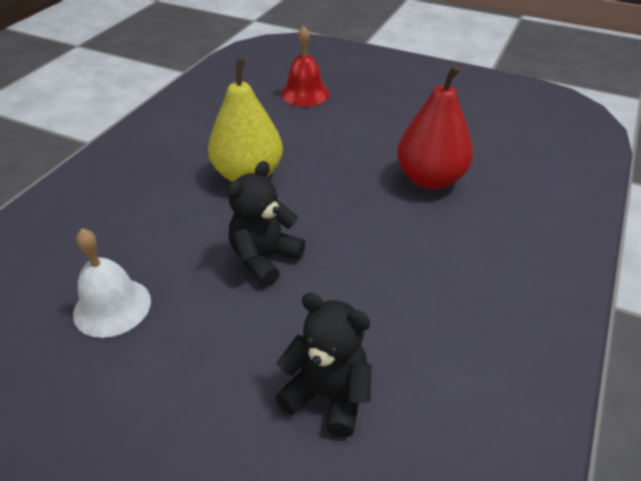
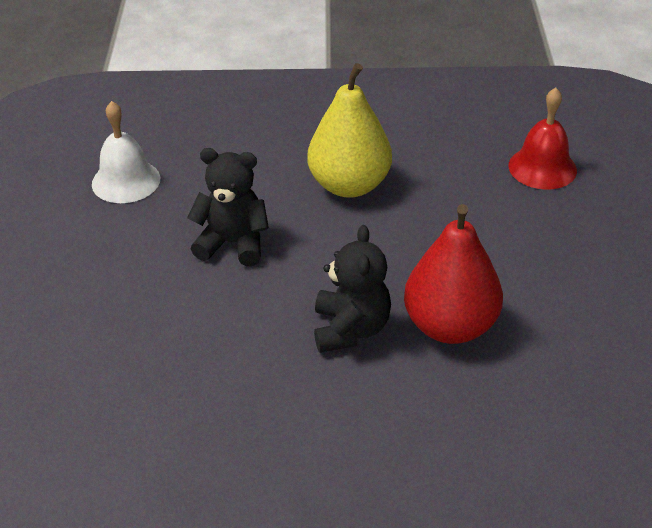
camera: 65 degrees right, 0 degrees up
black teddy bear [275,293,371,437] -> black teddy bear moved to [314,225,391,353]

